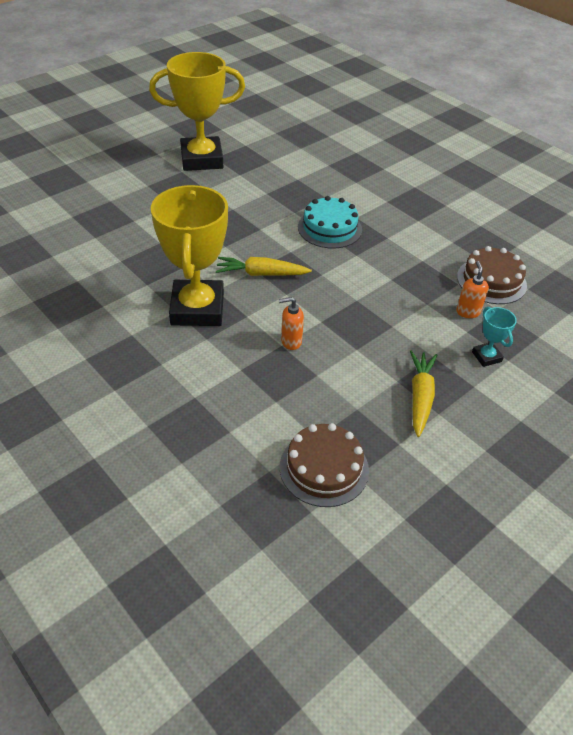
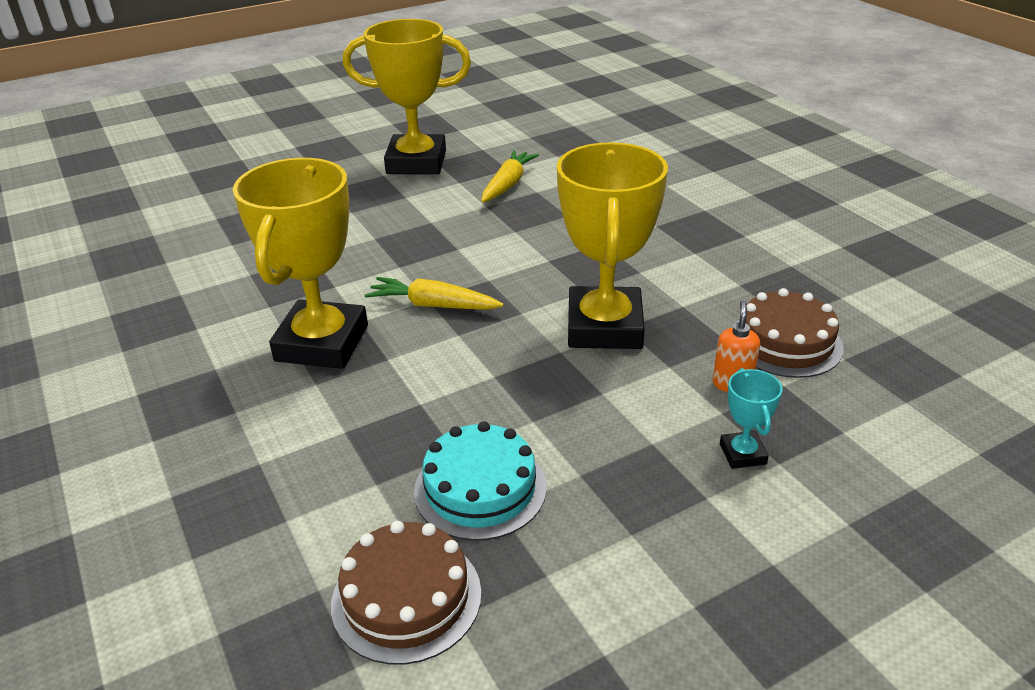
camera: 15 degrees right, 10 degrees down
orange soap dispenser [279,297,304,350] -> none
turquoise cake [298,196,362,248] -> turquoise cake moved to [414,421,547,541]
yellow carrot [410,350,437,437] -> yellow carrot moved to [481,150,539,203]
none -> yellow trophy [557,142,668,349]

